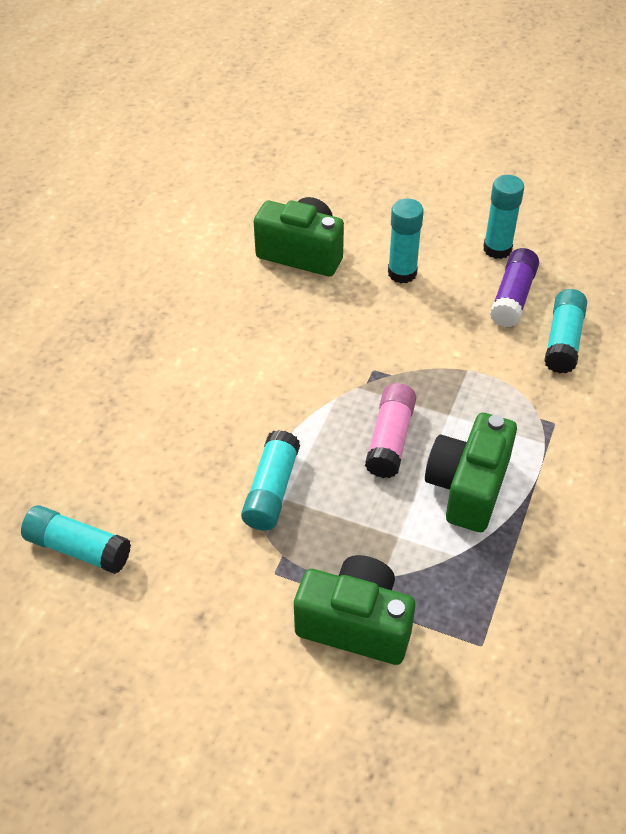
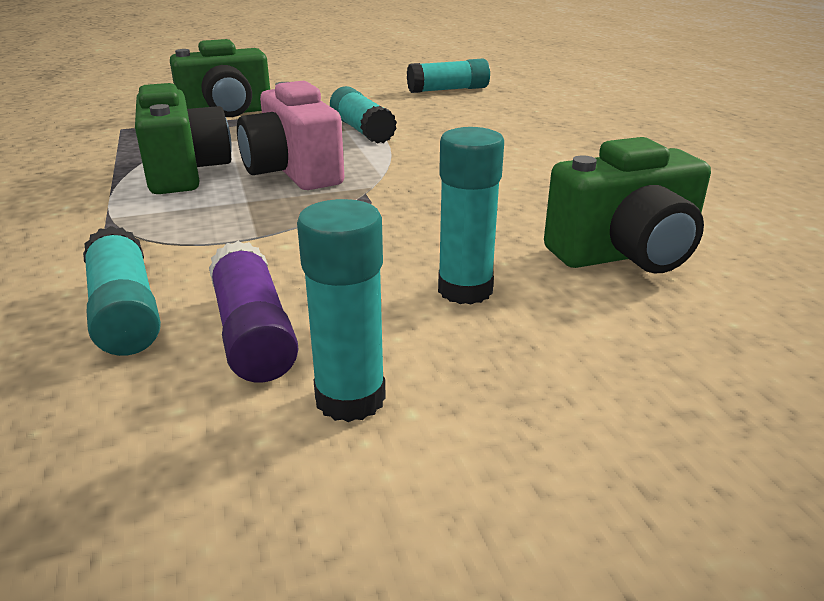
camera: 140 degrees right, 20 degrees down
pink glue stick [365,383,416,478] -> pink camera [237,81,344,190]

